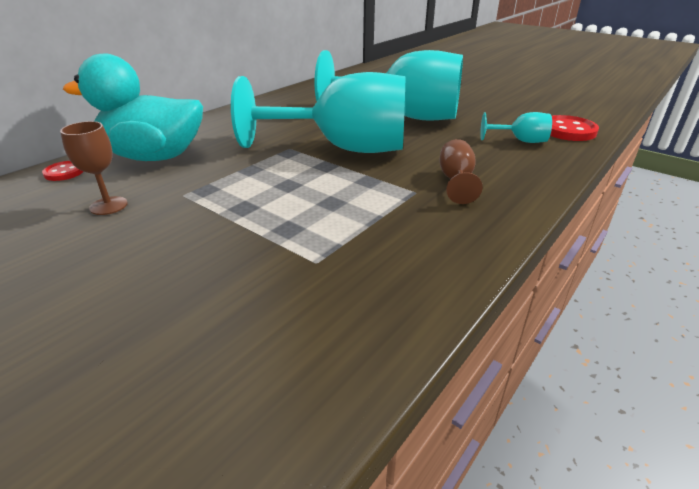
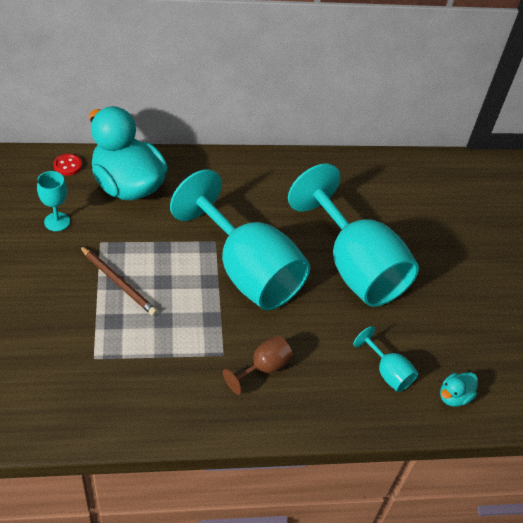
camera: 40 degrees right, 15 degrees up
brown goblet [60,121,128,215] -> turquoise goblet [37,171,70,231]
red button [550,115,599,141] -> turquoise duck [440,372,478,407]
none -> brown pencil [80,246,157,316]

